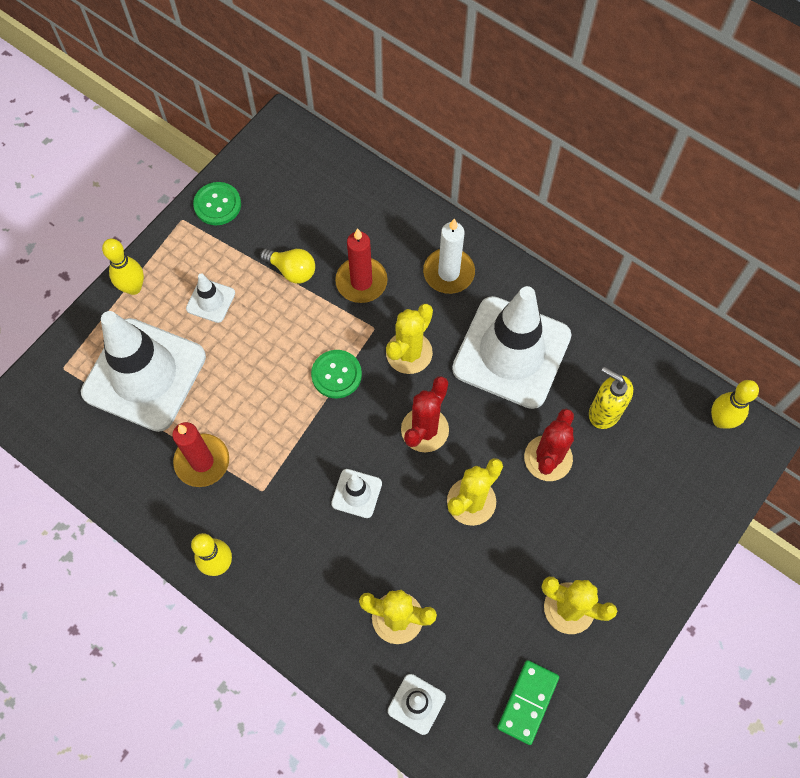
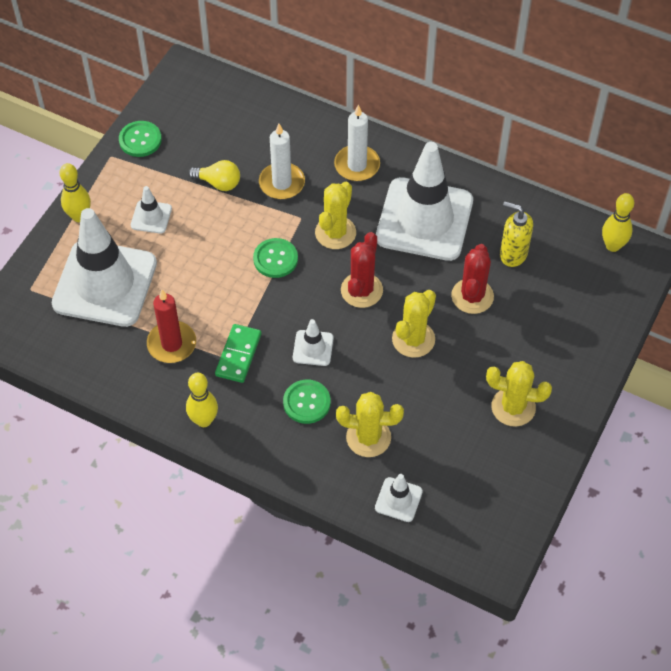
camera: 10 degrees left, 10 degrees down
red candle [335,228,388,303] -> white candle [259,124,305,199]
green domino [497,660,559,745] -> green domino moved to [215,324,262,383]
none -> green button [283,380,331,424]

